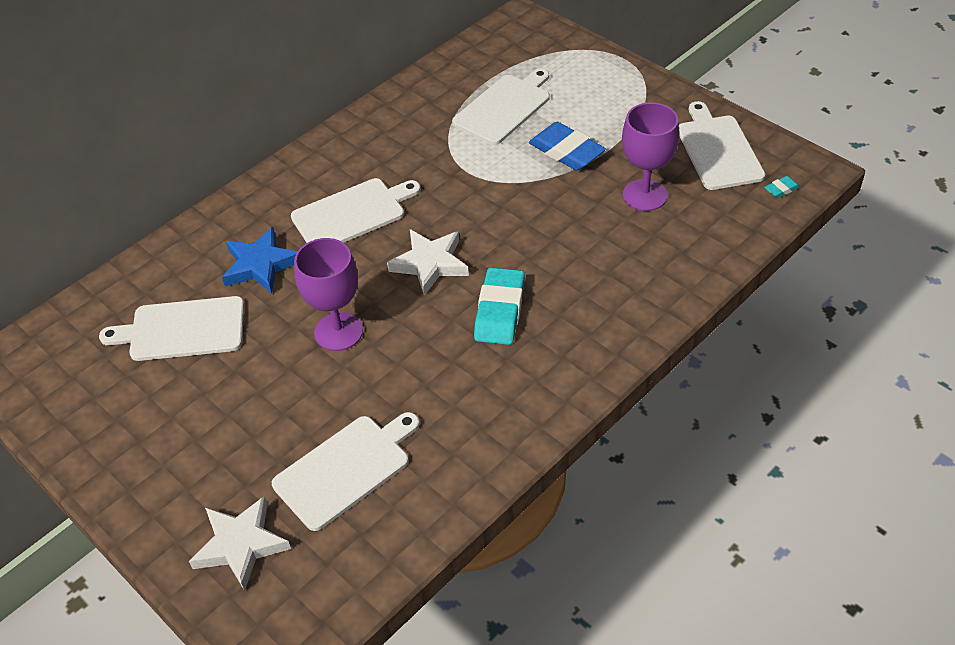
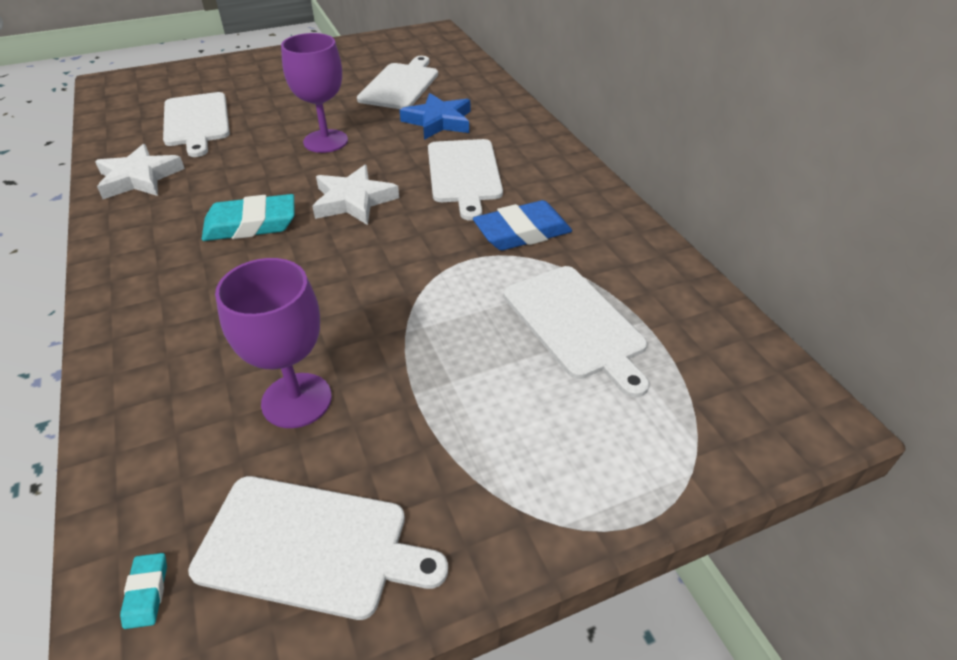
camera: 110 degrees right, 5 degrees down
white star [189,496,291,591] -> white star moved to [95,144,185,199]
turquoise eraser [474,267,525,345] -> turquoise eraser turned 45 degrees counterclockwise [202,194,295,241]
blue eraser [529,122,606,170] -> blue eraser moved to [473,200,572,250]

